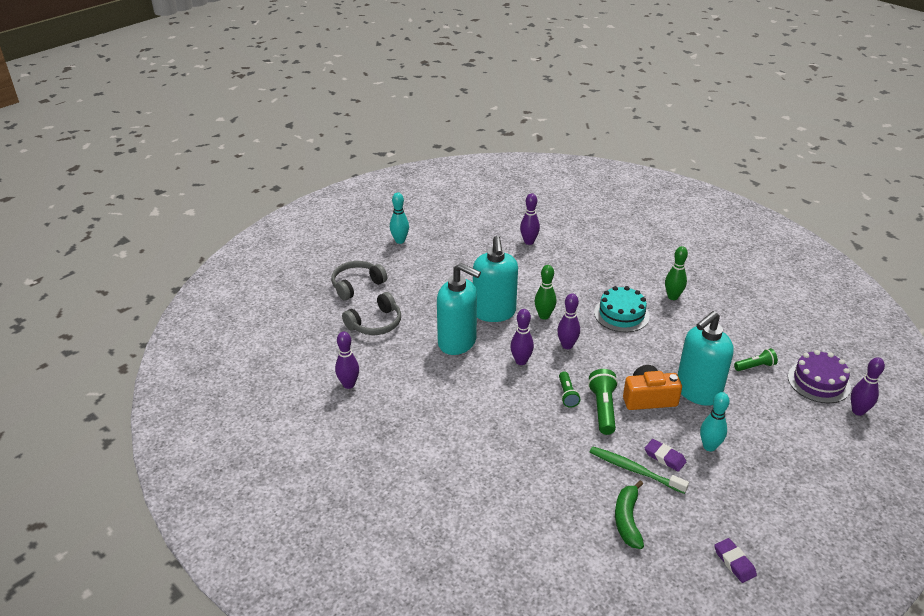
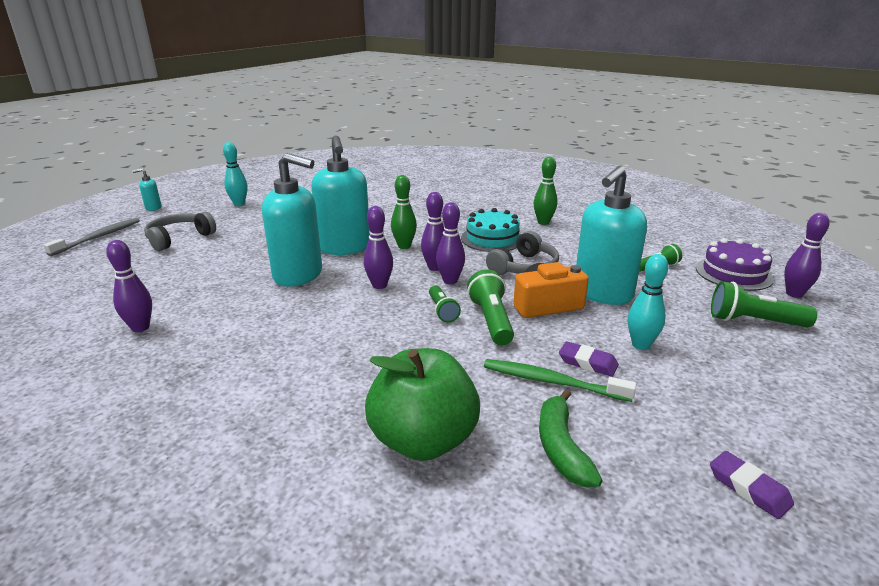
camera: 10 degrees left, 10 degrees down
grey headphones [342,292,401,335] -> grey headphones moved to [486,231,559,275]
purple bowling pin [520,193,540,245] -> purple bowling pin moved to [436,202,465,284]
none -> grey toothbrush [43,218,140,256]
none -> turquoise soap dispenser [133,168,161,211]
none -> green apple [365,348,480,461]
none -> green flashlight [711,281,817,327]

